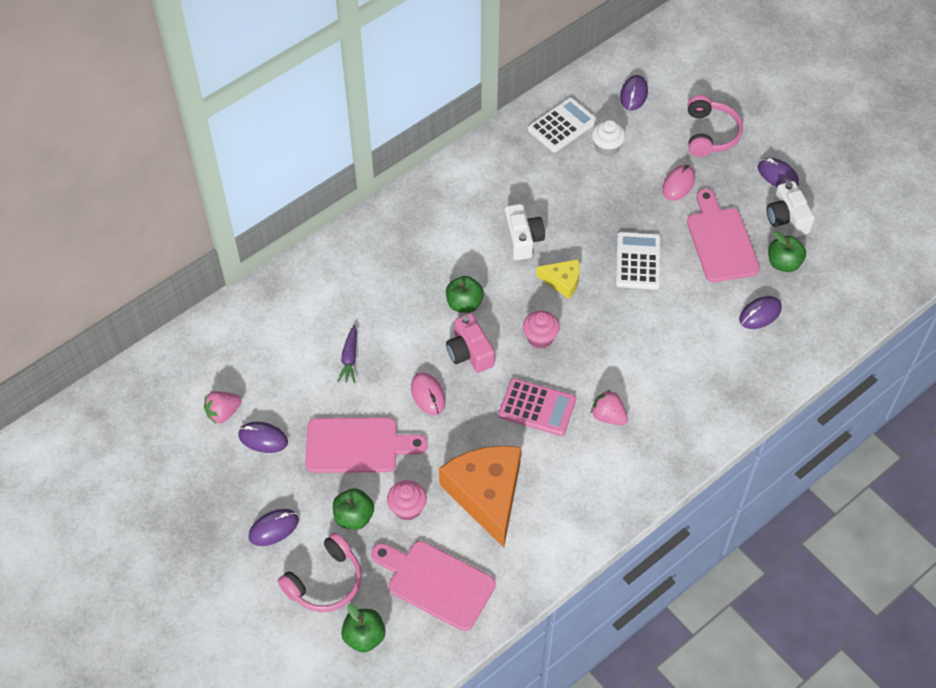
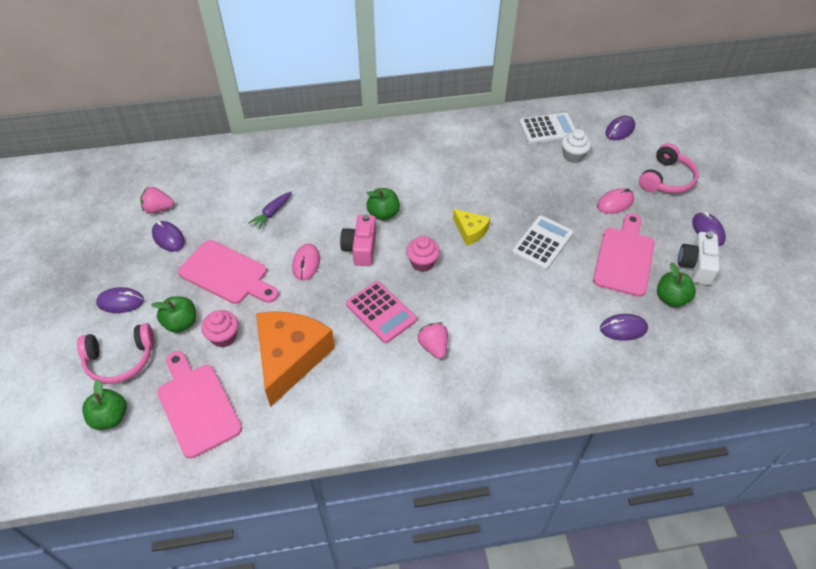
camera: 30 degrees right, 5 degrees down
white camera [504,204,545,260] -> none

